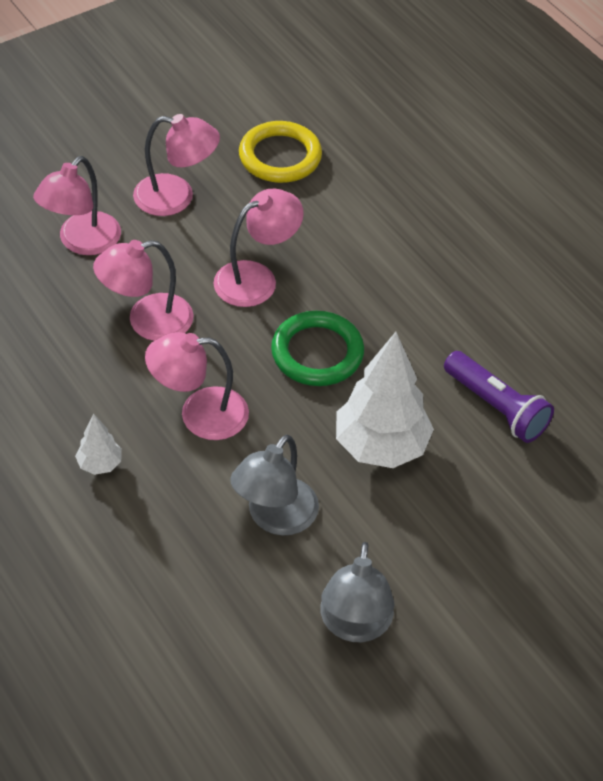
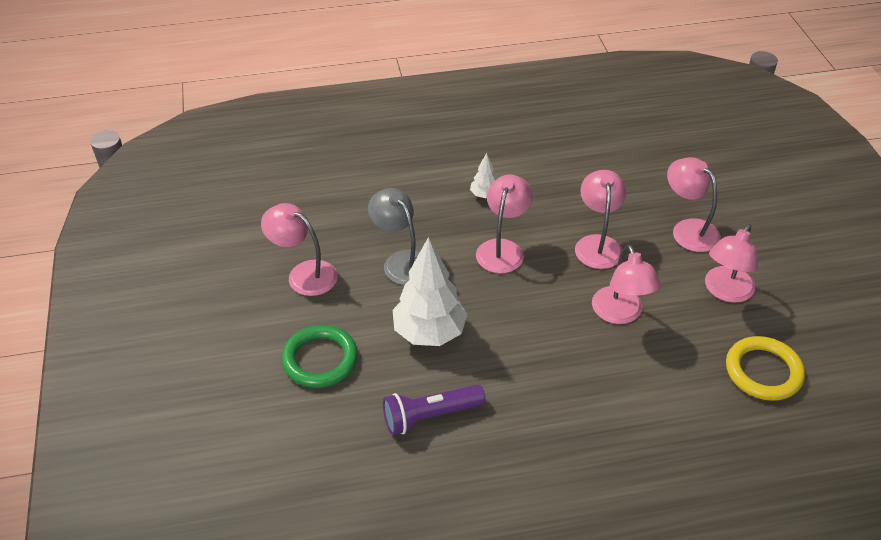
camera: 115 degrees right, 5 degrees down
green ring [271,311,364,386] -> green ring moved to [282,325,358,388]
grey lamp [321,542,394,642] -> pink lamp [261,203,338,296]

